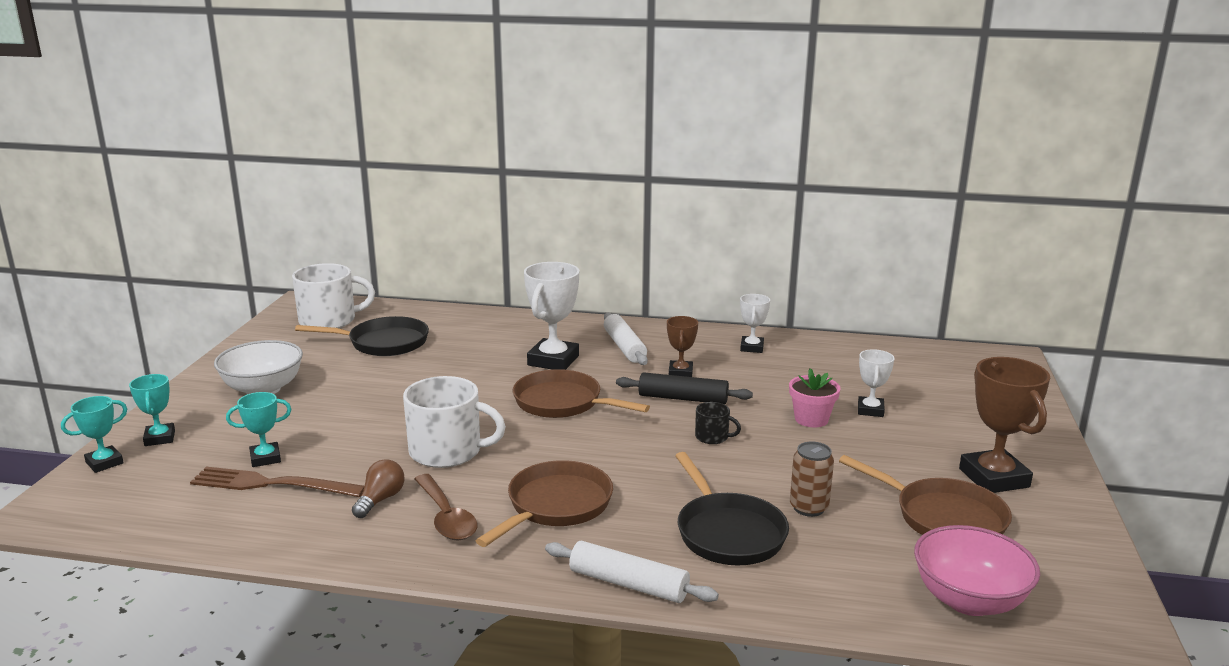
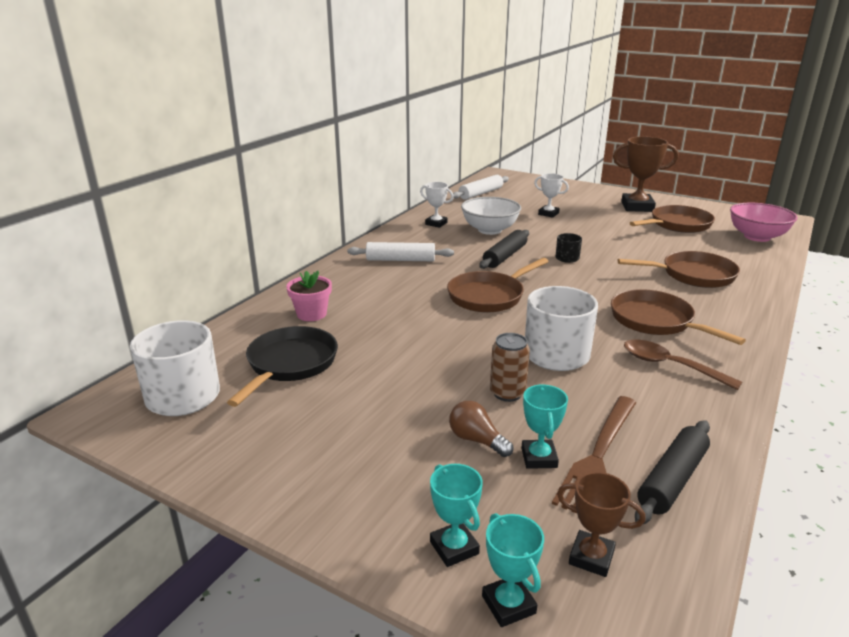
camera: 70 degrees left, 5 degrees up
turquoise trophy [129,374,175,446] -> turquoise trophy turned 60 degrees clockwise [430,464,483,567]
white bowl [214,340,303,394] -> white bowl moved to [461,197,521,235]
brown light bulb [352,459,405,518] -> brown light bulb moved to [449,401,513,457]
brown spoon [414,474,477,541] -> brown spoon turned 135 degrees counterclockwise [624,339,742,390]
white trophy [524,262,579,370] -> none
white rolling pin [545,541,719,603] -> white rolling pin moved to [453,175,509,200]
brown trophy [667,316,698,377] -> brown trophy moved to [557,472,645,577]
black pan [675,452,789,565] -> brown pan [618,251,740,288]
pink flower pot [789,368,841,427] -> pink flower pot moved to [286,271,332,321]
brown can [790,441,834,517] -> brown can moved to [490,333,530,402]
none -> black rolling pin [635,420,710,524]

